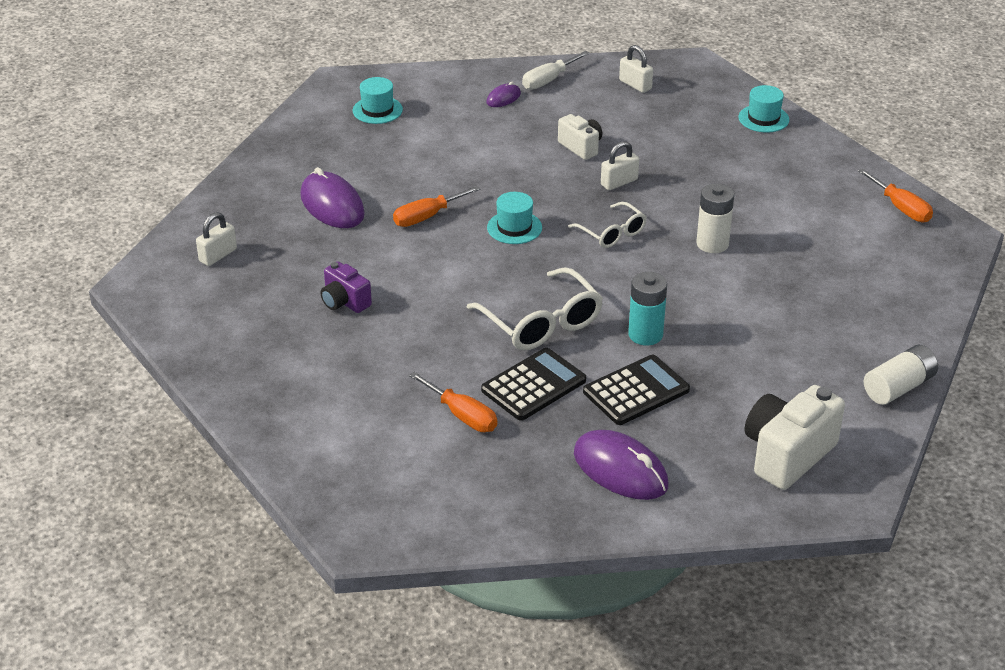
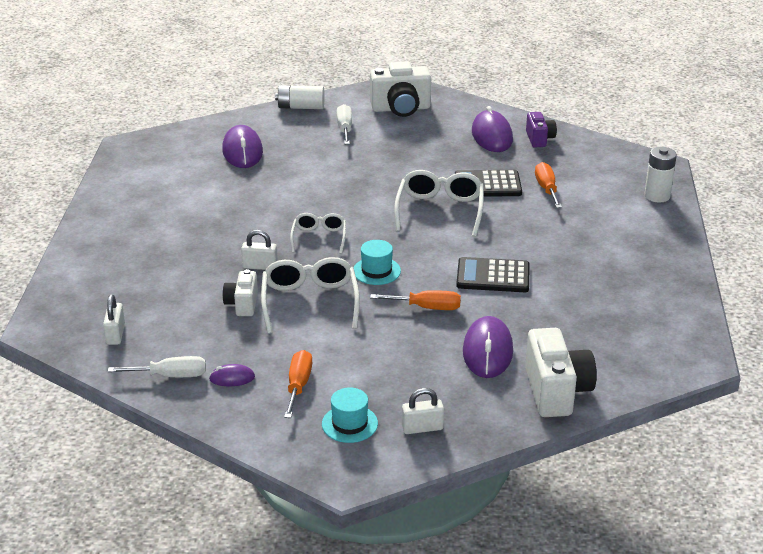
camera: 140 degrees left, 5 degrees down
white padlock [196,212,237,266] -> white padlock moved to [402,388,444,434]
purple camera [320,261,372,313] -> purple camera moved to [526,112,557,148]
black calculator [583,355,690,425] -> black calculator moved to [456,257,530,292]
turquoise battery [628,272,667,346] -> none
white battery [696,183,734,253] -> white battery moved to [644,147,677,203]
turquoise hat [738,85,789,133] -> none
orange screwdriver [858,169,933,222] -> orange screwdriver moved to [284,350,312,418]
none -> purple mouse [222,125,263,168]
none -> white glasses [261,257,360,334]
none -> white screwdriver [337,104,352,144]
none -> white camera [525,328,597,417]

